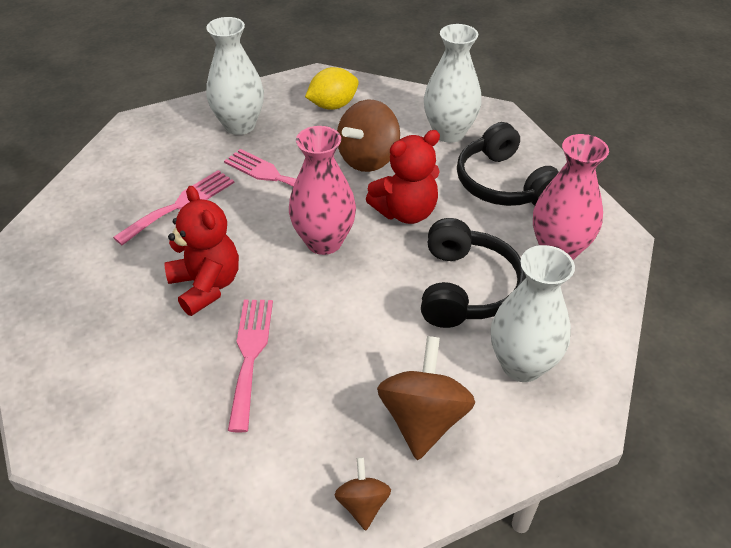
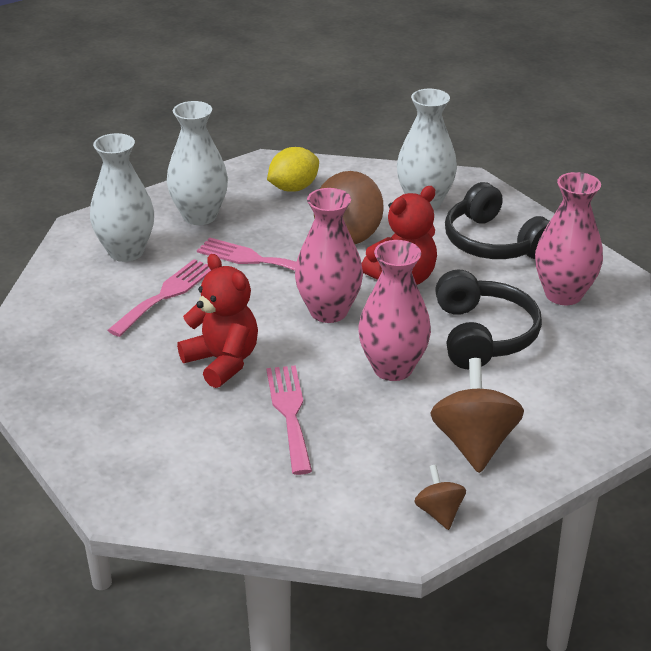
camera: 10 degrees left, 10 degrees down
white vase [491,245,575,382] -> white vase moved to [90,133,154,262]
none -> pink vase [358,240,431,381]

